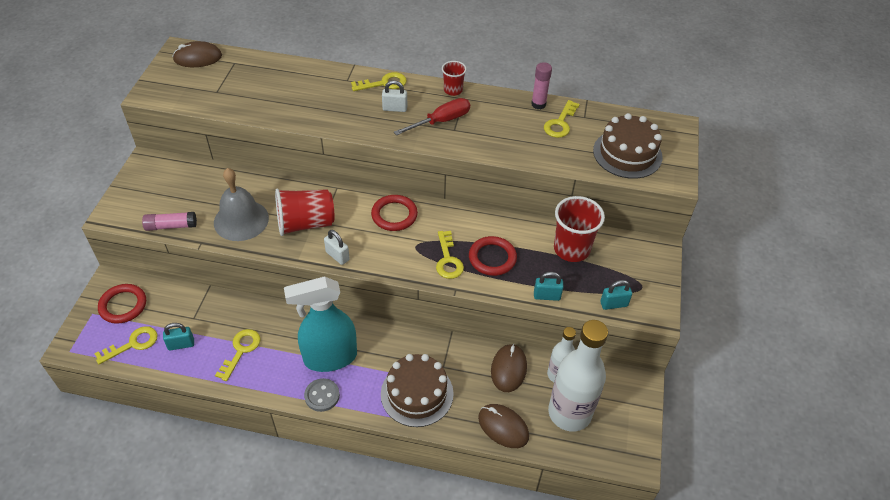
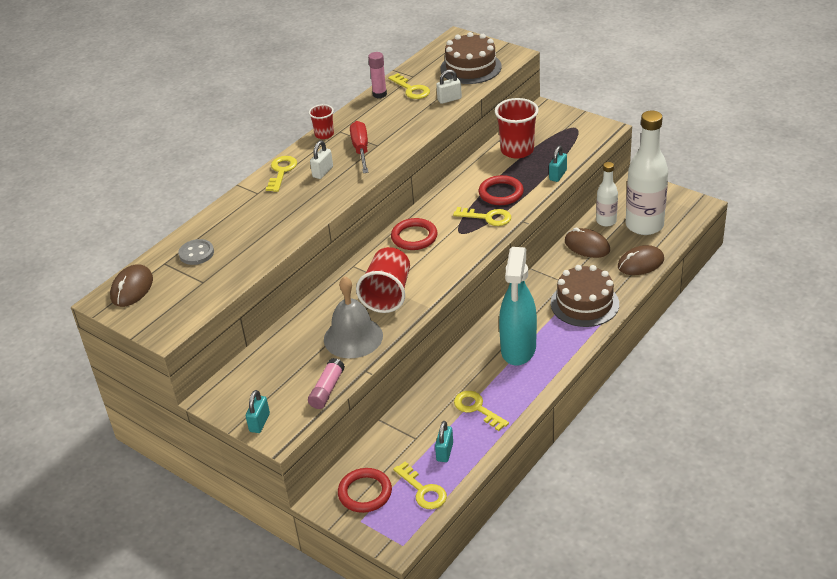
camera: 60 degrees left, 10 degrees down
yellow key [94,326,158,365] -> yellow key turned 150 degrees clockwise [393,461,447,509]
grey button [304,378,340,412] -> grey button moved to [178,239,214,265]
white padlock [324,230,350,265] -> white padlock moved to [436,69,462,104]
turquoise padlock [600,280,632,310] -> turquoise padlock moved to [246,390,270,433]

